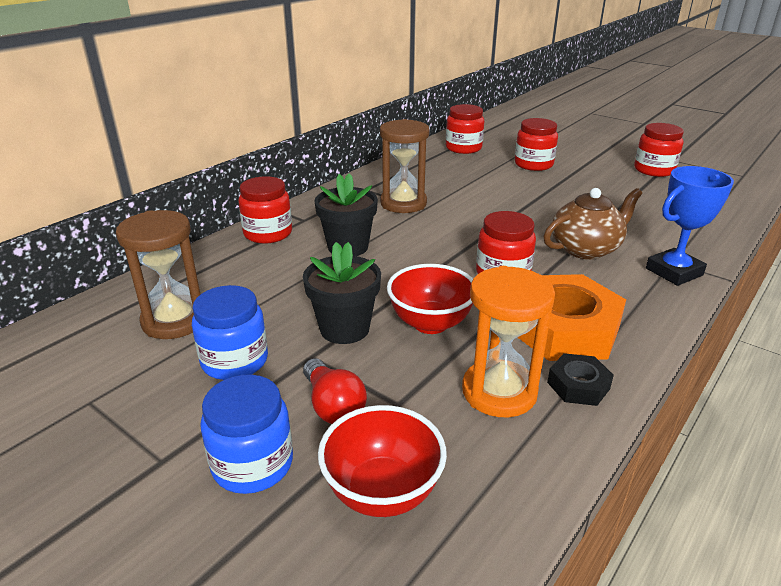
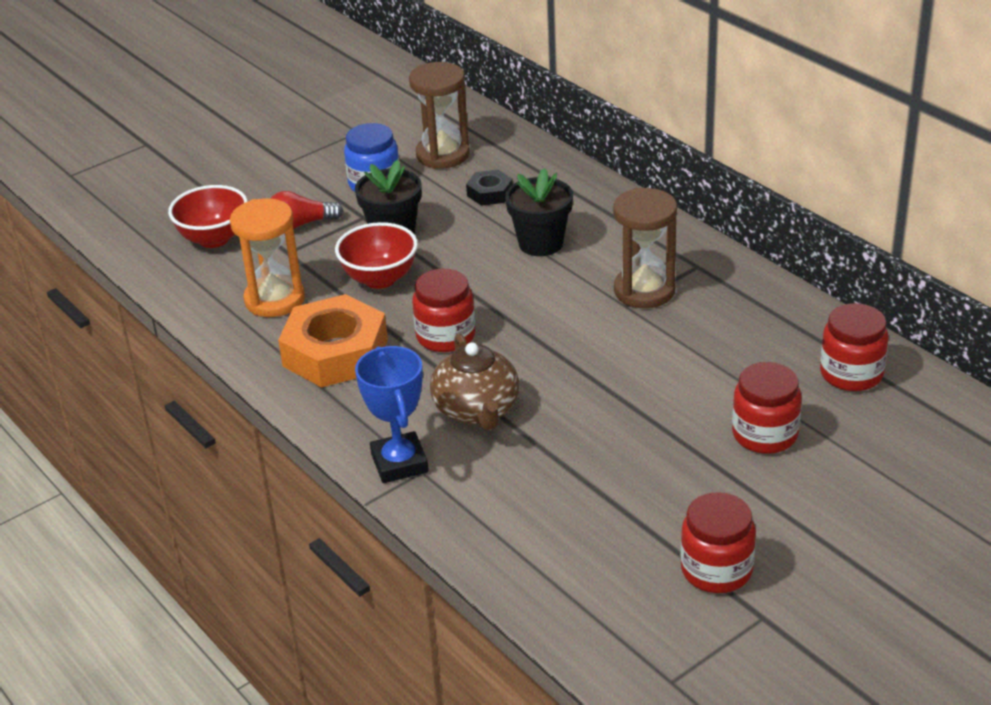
camera: 105 degrees right, 5 degrees up
blue jar [200,375,293,494] -> none
red jar [238,176,292,244] -> none
black nut [547,353,614,406] -> black nut moved to [466,170,513,206]

